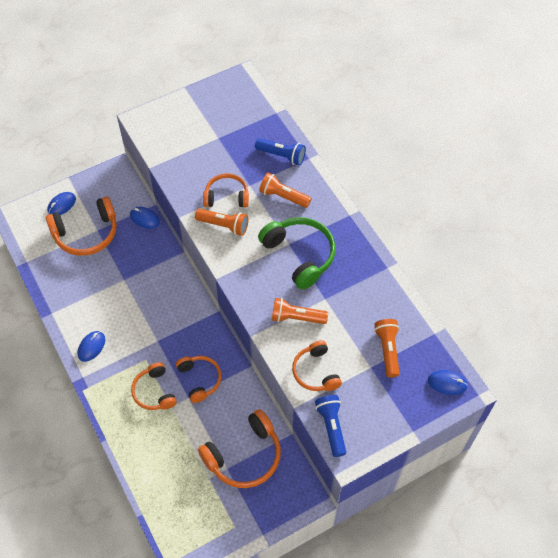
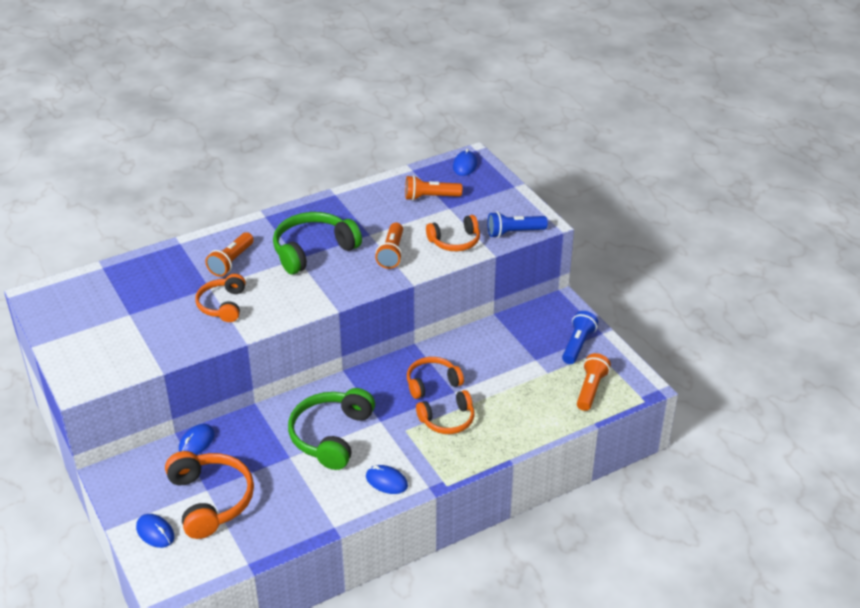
camera: 90 degrees left, 20 degrees down
orange flashlight [195,208,248,236] -> orange flashlight moved to [577,353,611,411]
orange headphones [198,409,281,488] -> none
blue flashlight [255,138,306,166] -> blue flashlight moved to [562,311,598,364]
none -> green headphones [288,388,375,470]

